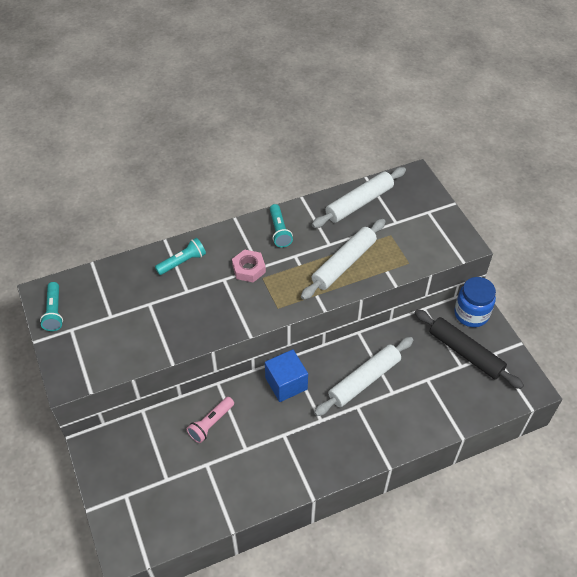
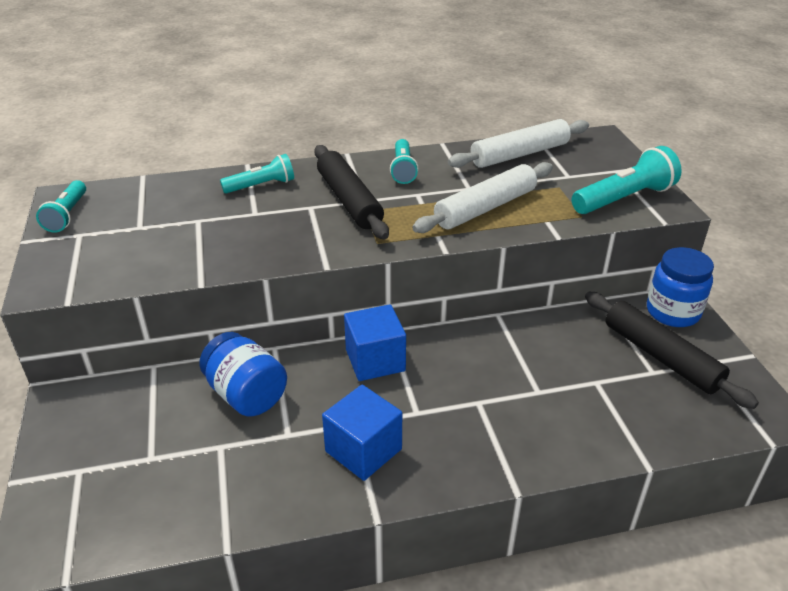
camera: 10 degrees right, 15 degrees down
pink flashlight [187,397,234,443] -> blue jar [199,332,287,417]
pink nut [232,249,266,282] -> black rolling pin [314,145,389,239]
white rolling pin [314,337,413,416] -> none
none -> blue cube [322,385,402,481]
none -> turquoise flashlight [572,146,682,214]

